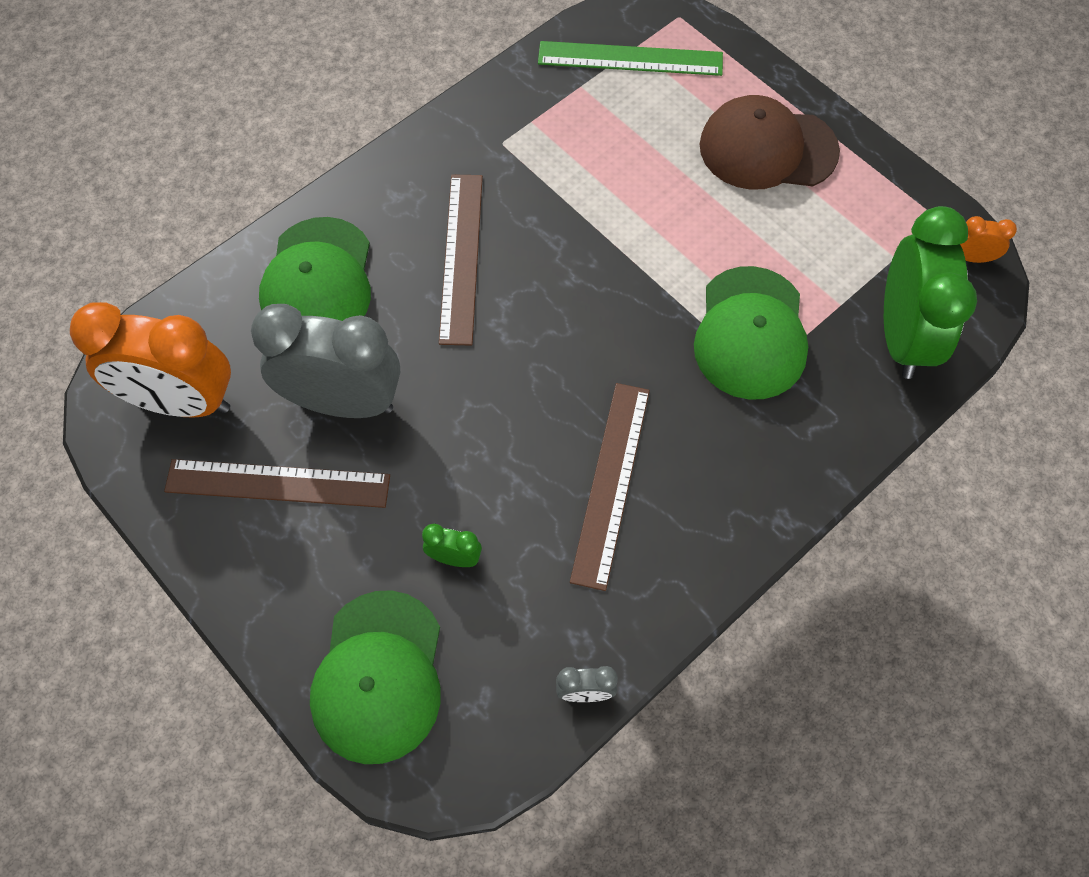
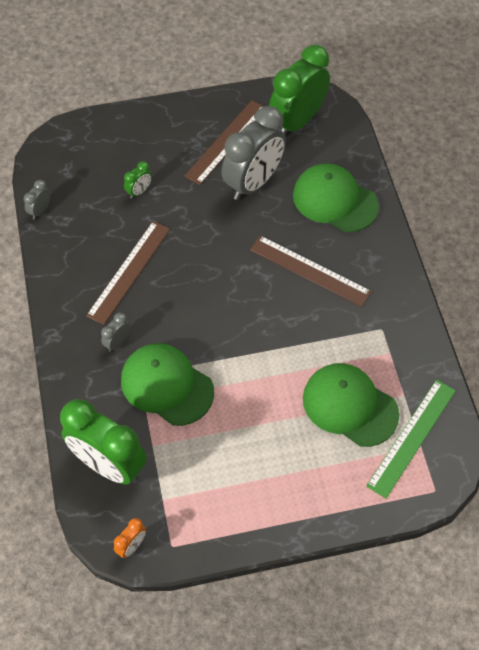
camera: 120 degrees right, 5 degrees down
orange clock [70,302,231,418] -> green clock [269,45,330,135]
green cap [310,590,441,764] -> green cap moved to [303,363,399,447]
brown ruler [570,383,650,591] -> brown ruler turned 75 degrees clockwise [86,221,170,325]
brown cap [700,95,840,190] -> none
none -> grey clock [101,313,130,352]

